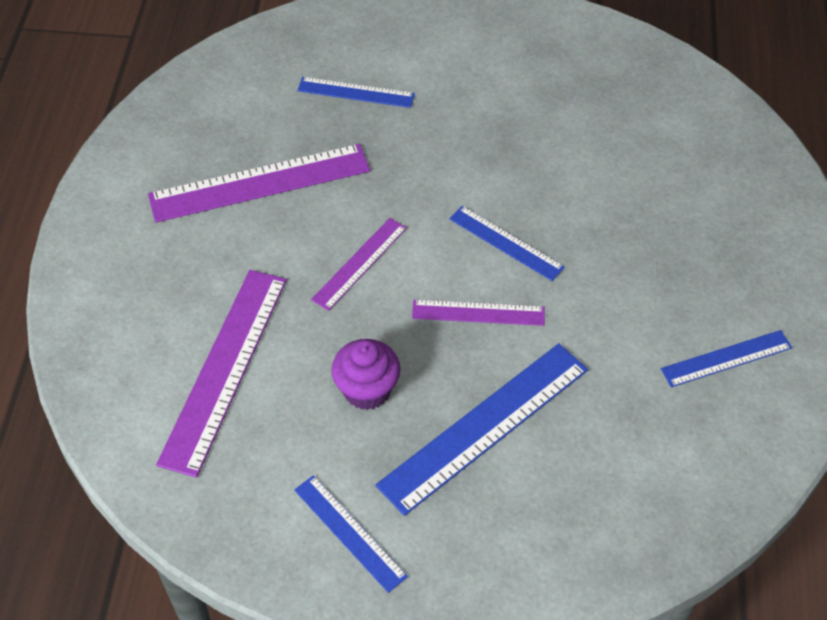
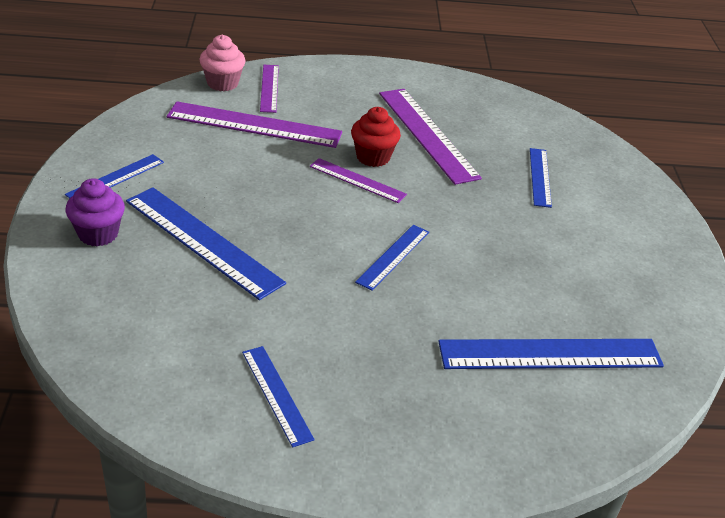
camera: 80 degrees right, 15 degrees down
purple cupcake [331,339,401,410] -> purple cupcake moved to [66,178,125,246]
purple ruler [412,300,545,326] -> purple ruler moved to [260,65,279,113]
none -> pink cupcake [199,35,246,91]
none -> red cupcake [351,107,401,167]
none -> blue ruler [438,339,664,369]

